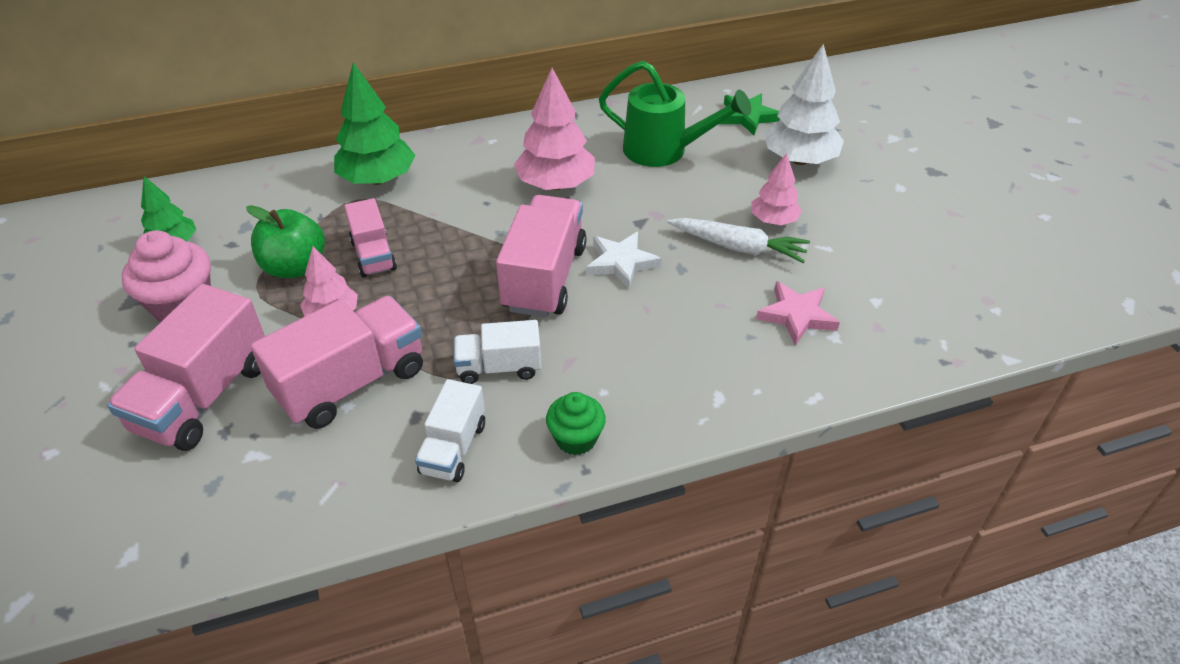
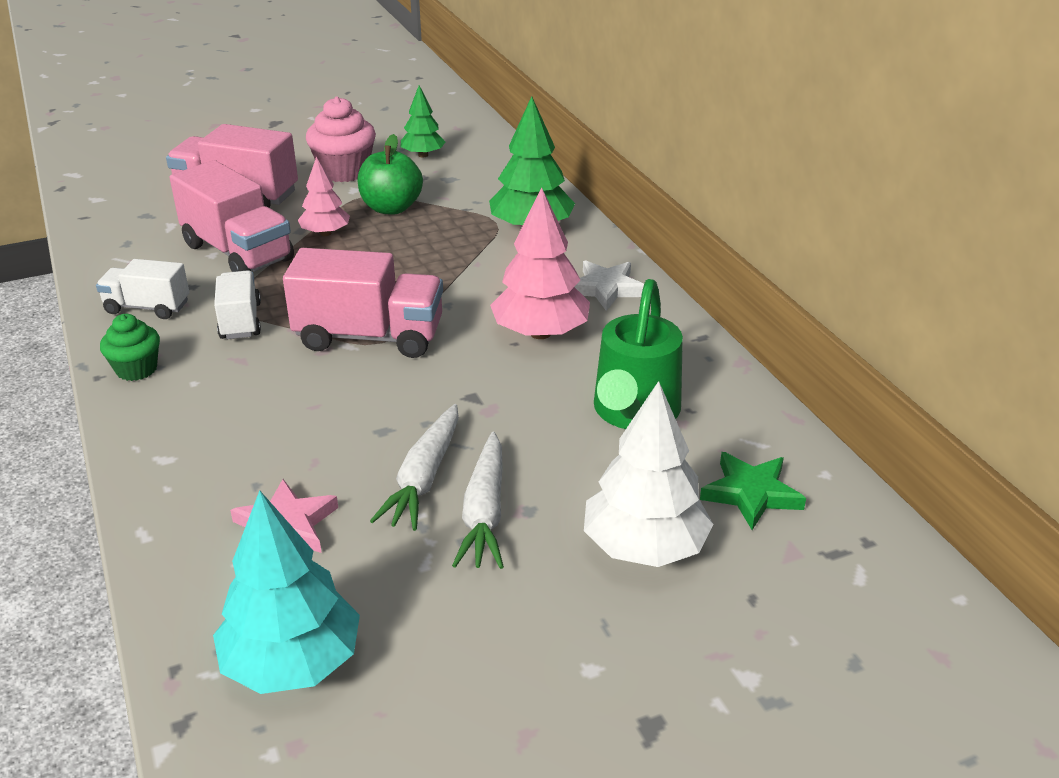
camera: 85 degrees right, 10 degrees down
pink truck [344,198,397,278] -> none
white star [587,232,661,289] -> white star moved to [575,260,644,311]
pink tree [751,153,802,225] -> white carrot [452,432,504,569]
none -> turquoise tree [213,490,360,694]

